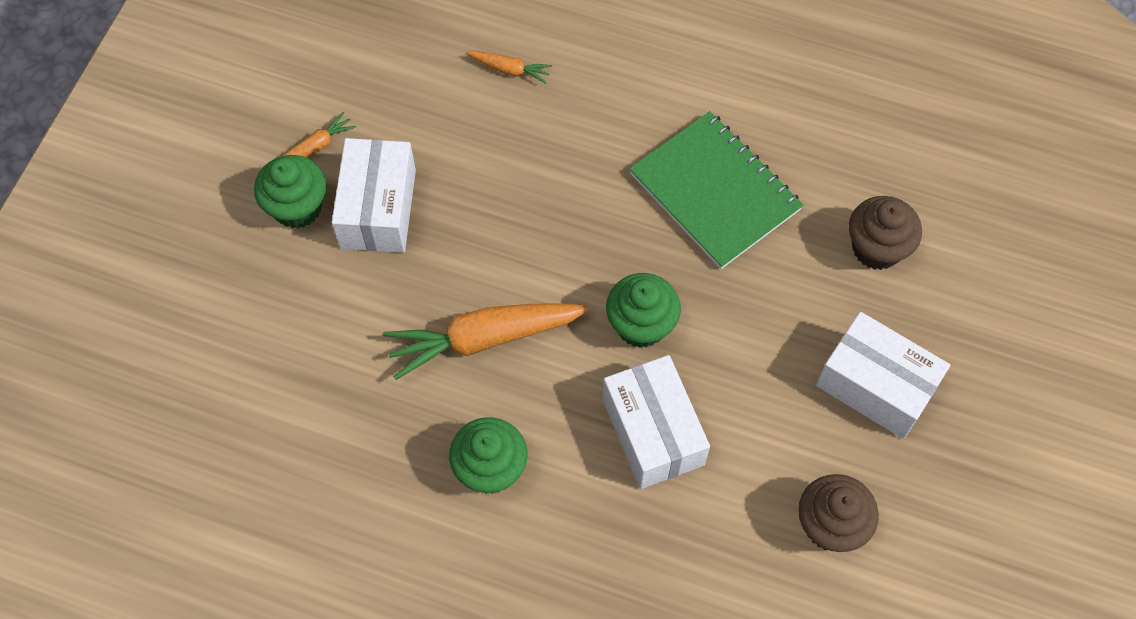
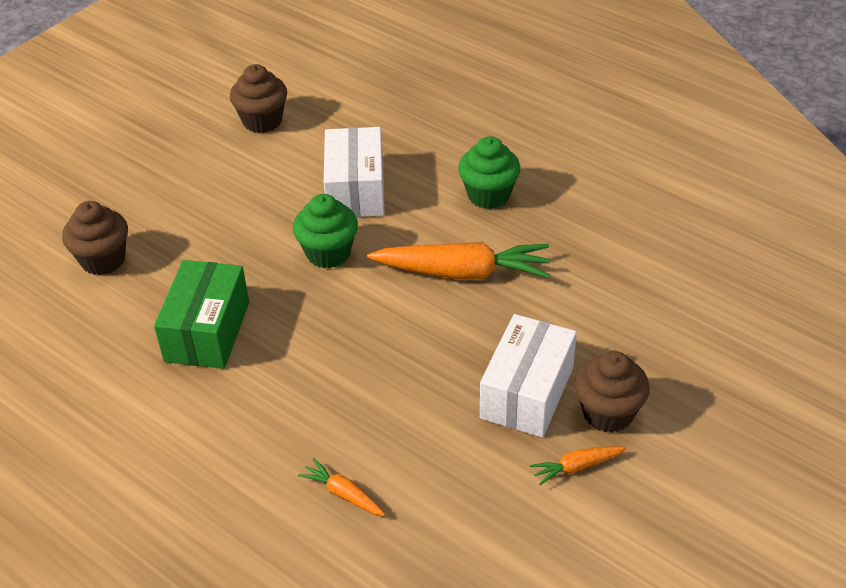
camera: 160 degrees left, 20 degrees down
green cupcake [254,155,326,229] -> brown cupcake [574,351,650,433]
green notebook [629,111,803,269] -> green box [154,260,249,369]
white box [816,312,950,439] -> none

